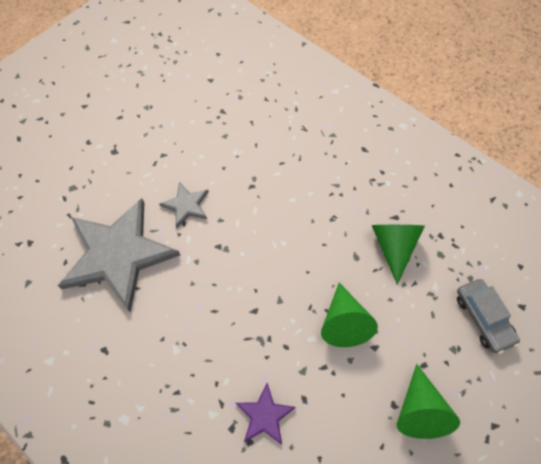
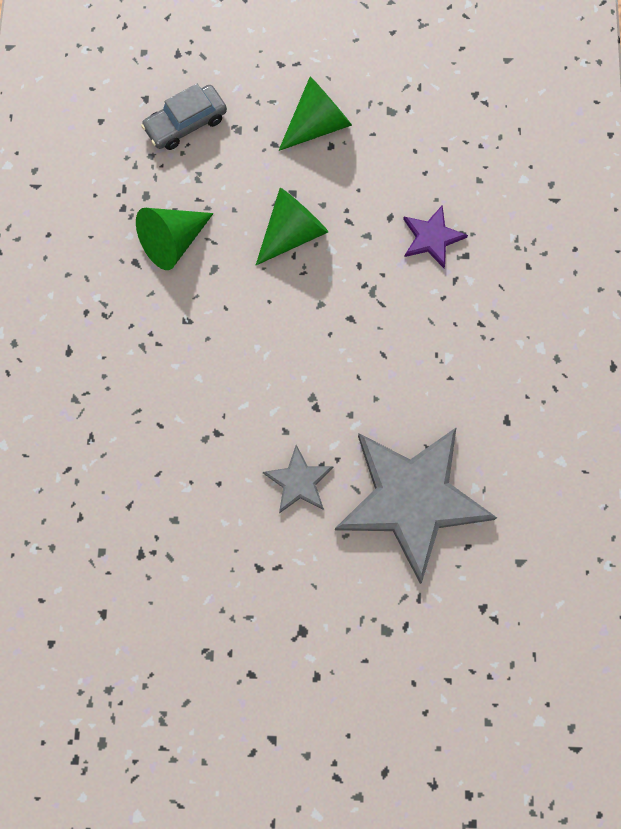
camera: 130 degrees left, 10 degrees up
grey car [457,279,520,354] -> grey car turned 150 degrees counterclockwise [141,84,227,150]

